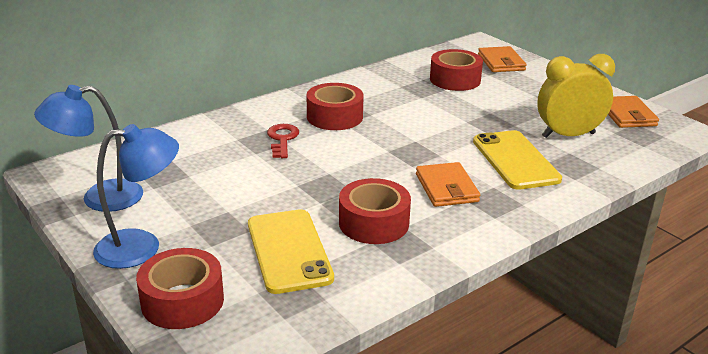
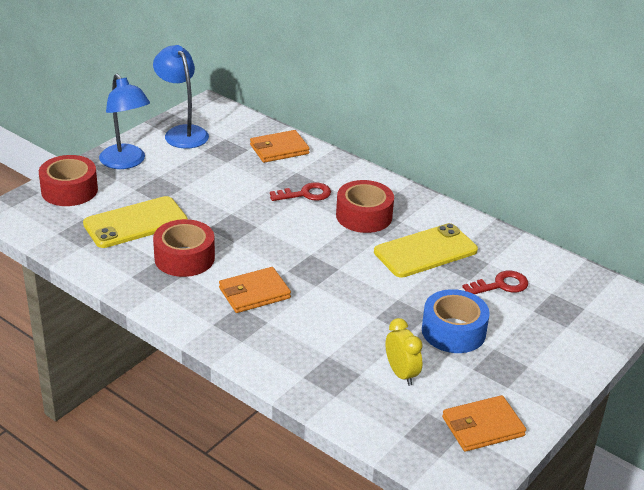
camera: 75 degrees right, 5 degrees up
red tape [430,49,483,91] -> red key [462,271,528,294]
yellow phone [473,130,562,190] -> yellow phone moved to [374,223,478,278]
orange wallet [478,46,526,72] -> orange wallet moved to [250,130,310,163]
yellow clock [537,54,615,138] -> yellow clock [385,318,423,386], size x0.60
none -> blue tape [422,289,490,353]

